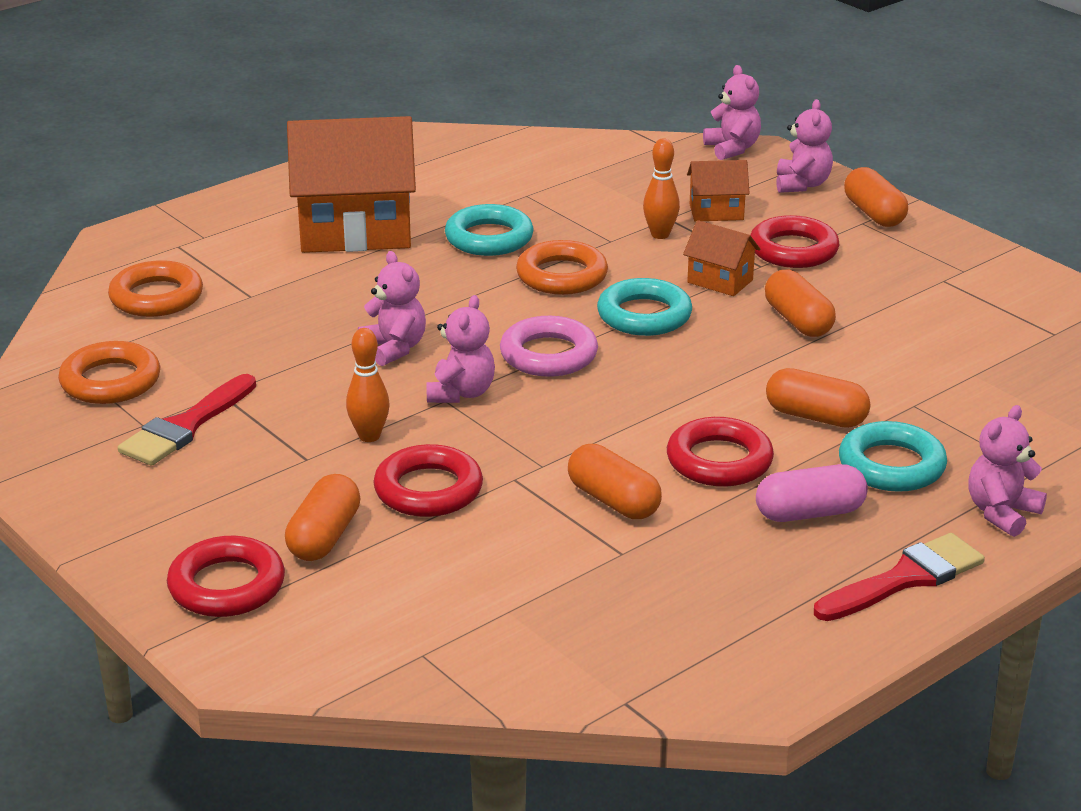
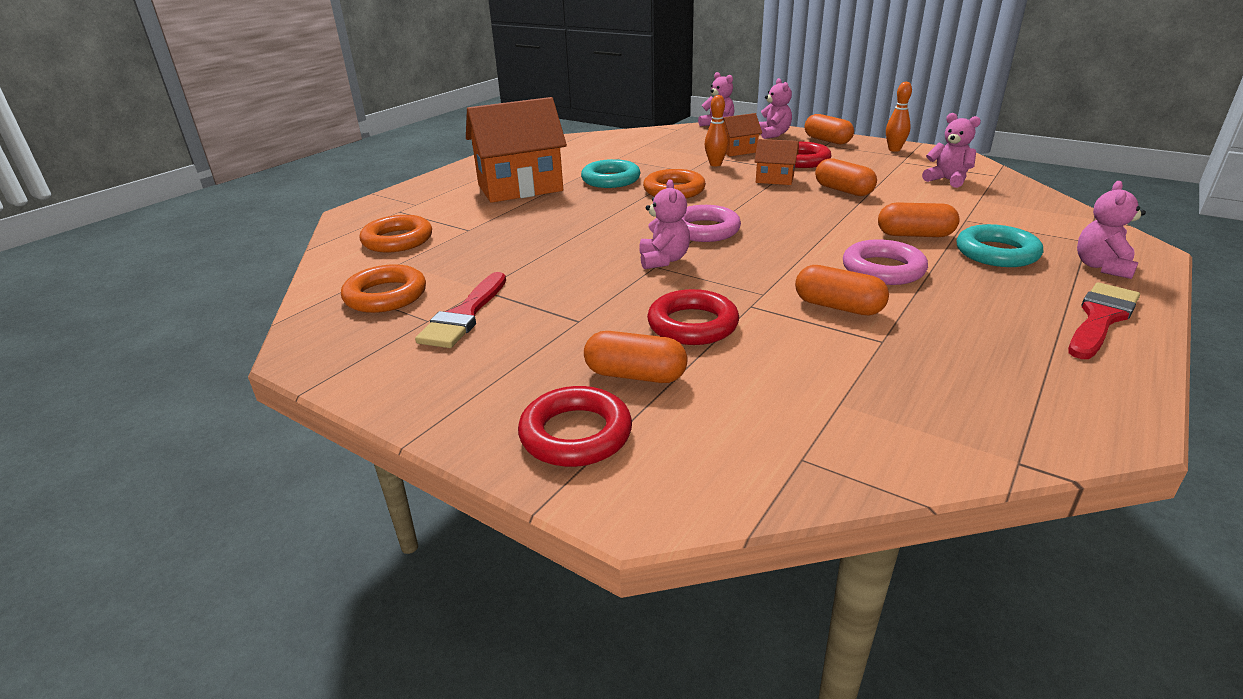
camera: 15 degrees left, 0 degrees up
orange capsule [285,474,360,561] -> orange capsule turned 75 degrees counterclockwise [584,331,687,383]
orange bowling pin [346,328,390,442] -> orange bowling pin moved to [886,82,912,152]
pink teddy bear [358,251,426,366] -> pink teddy bear moved to [922,113,981,188]
turquoise ring [597,278,692,336] -> none
red ring [667,417,774,487] -> pink ring [843,239,928,285]
pink capsule [756,464,868,522] -> none

